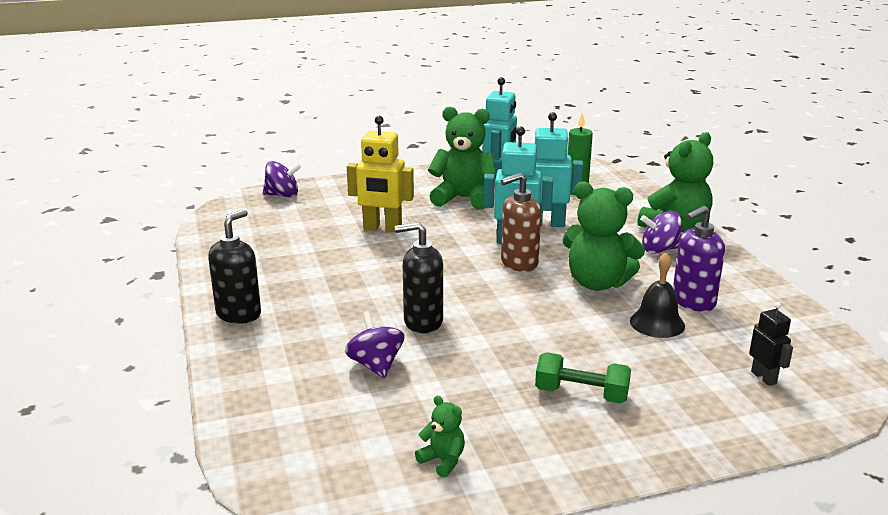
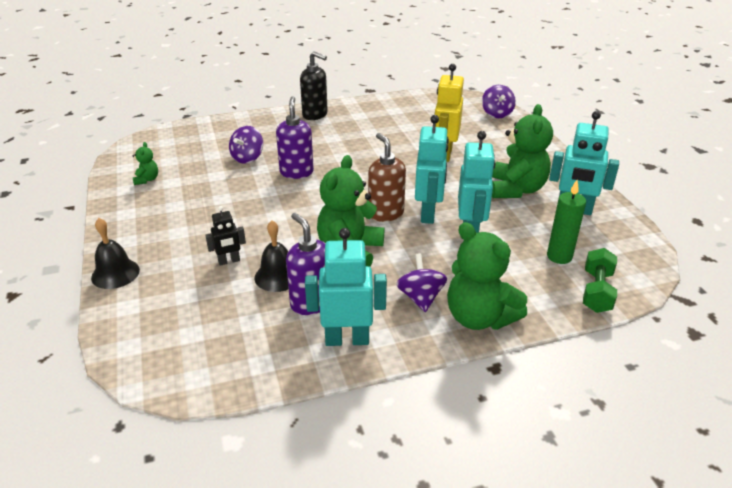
camera: 90 degrees right, 10 degrees up
purple spinning top [345,311,405,379] -> purple spinning top turned 135 degrees clockwise [229,126,263,164]
black soap dispenser [395,222,443,333] -> purple soap dispenser [276,96,314,179]
green teddy bear [415,396,465,477] -> green teddy bear turned 45 degrees counterclockwise [133,142,158,185]
green dumbbell [535,352,631,403] -> green dumbbell moved to [583,248,617,313]
black robot [749,302,793,386] -> black robot moved to [205,206,246,266]
none -> black bell [91,218,140,289]
none -> turquoise robot [305,228,387,346]

